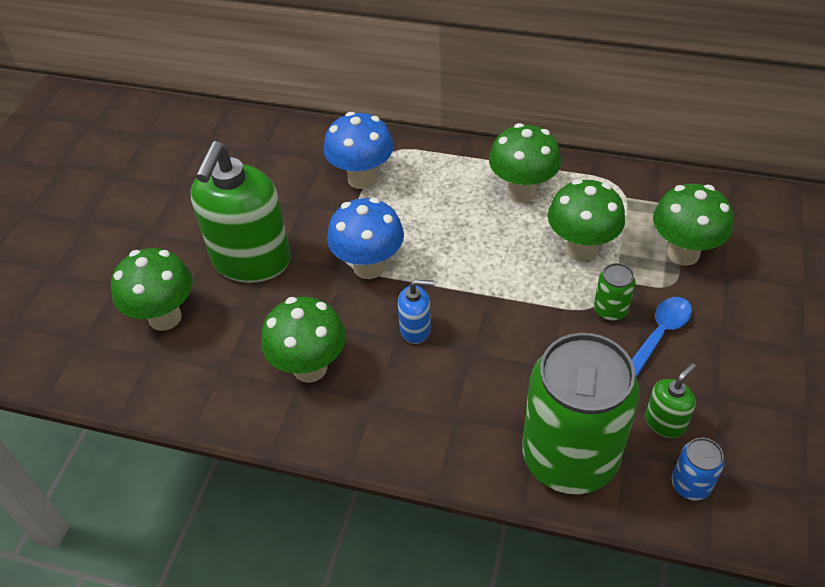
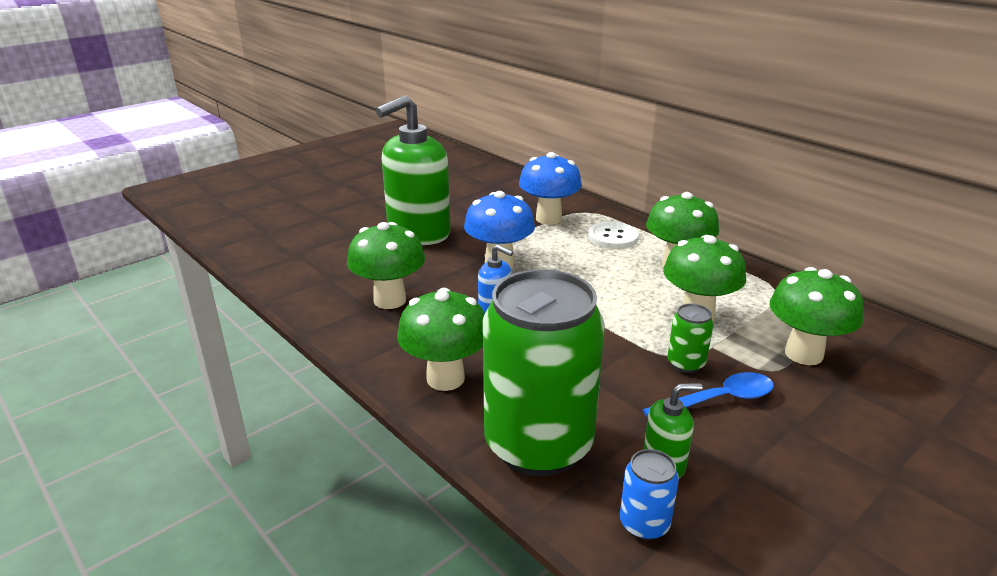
camera: 30 degrees right, 20 degrees down
green mushroom [111,248,193,331] -> green mushroom moved to [397,288,485,391]
none -> white button [588,222,639,249]

